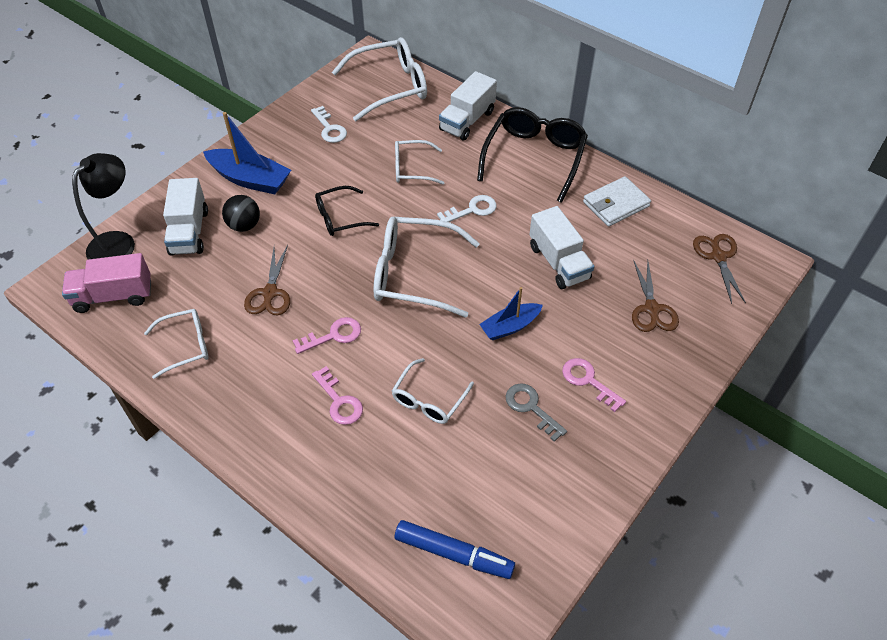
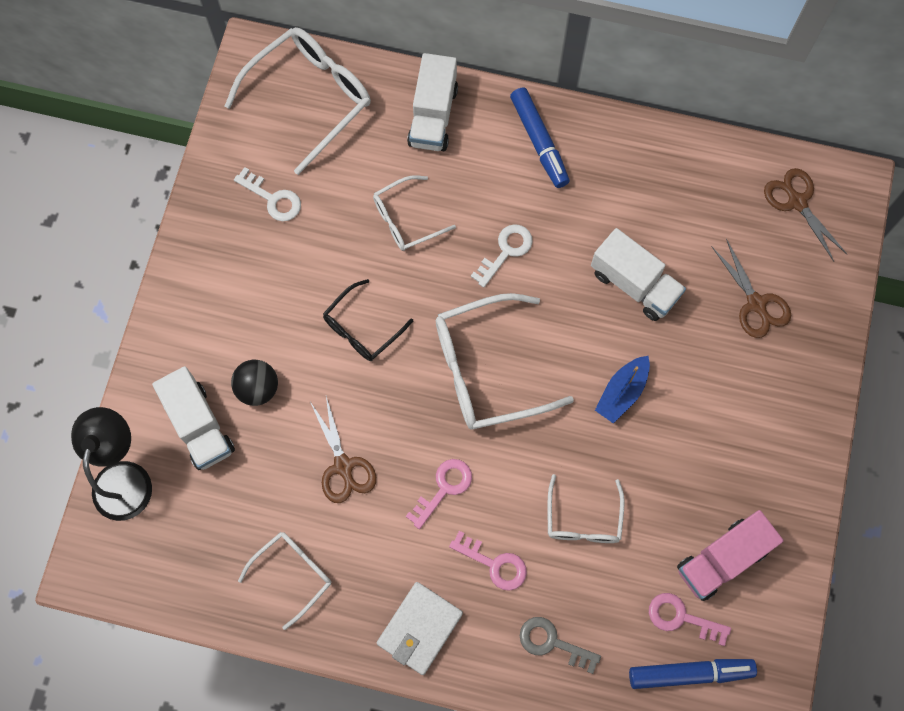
camera: 25 degrees left, 20 degrees up
pink truck [62,253,151,313] -> pink truck moved to [677,510,784,601]
blue boat [203,112,291,194] -> none
black glasses [477,107,588,203] -> blue marker [510,87,570,188]
grey key [505,383,567,442] -> grey key moved to [520,617,601,674]
pink key [562,358,626,412] -> pink key moved to [649,593,731,646]
white wallet [583,176,651,227] -> white wallet moved to [377,582,463,675]

